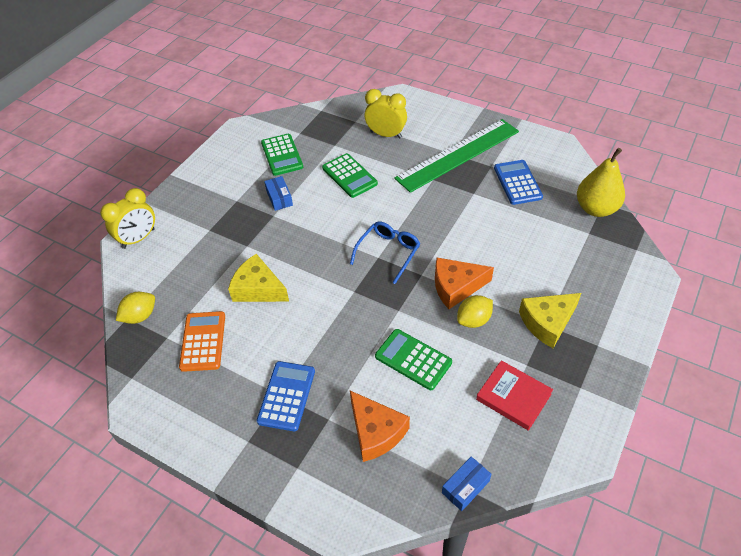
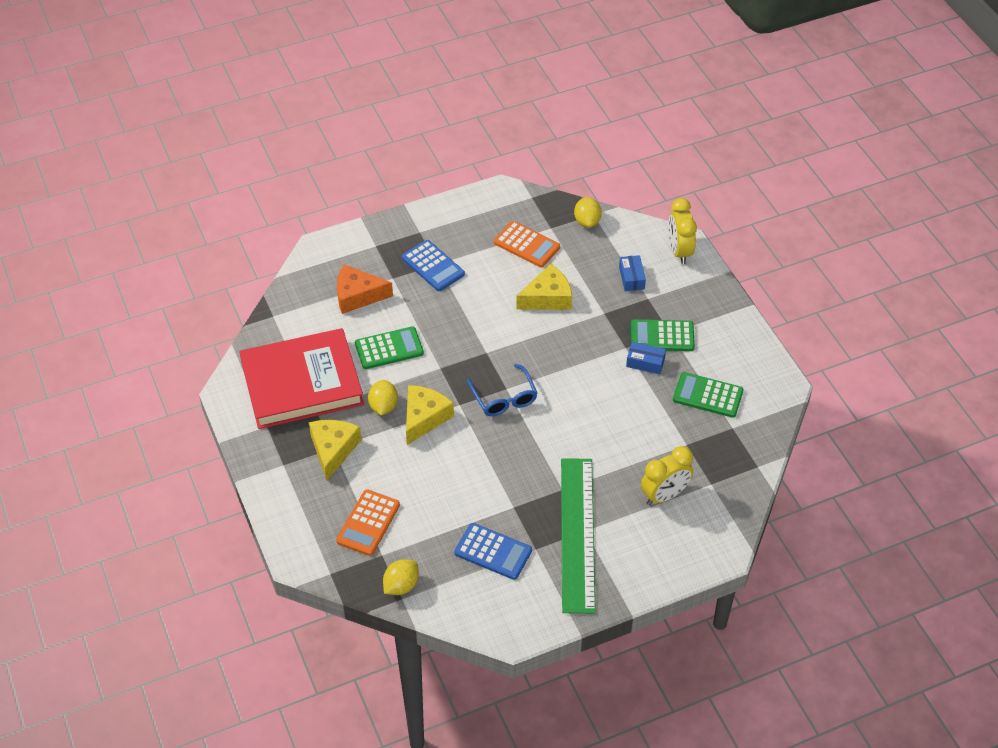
camera: 125 degrees right, 0 degrees up
green calculator [322,153,378,198] -> green calculator moved to [631,319,695,351]
orange cheese [435,258,494,309] -> yellow cheese [406,385,454,445]
blue box [442,456,491,511] -> blue box moved to [619,255,646,291]
red book [476,360,553,431] -> red book [239,328,364,429], size x2.04
yellow pear [577,148,625,217] -> yellow lemon [383,559,419,595]
none -> orange calculator [336,489,400,556]

